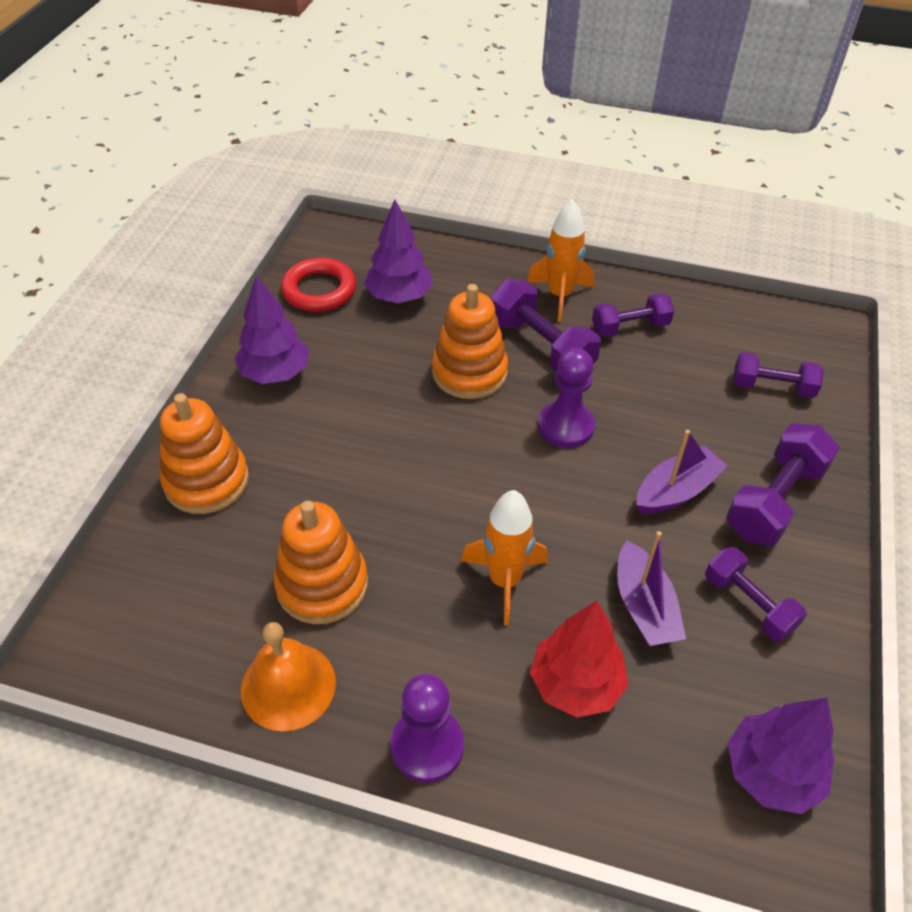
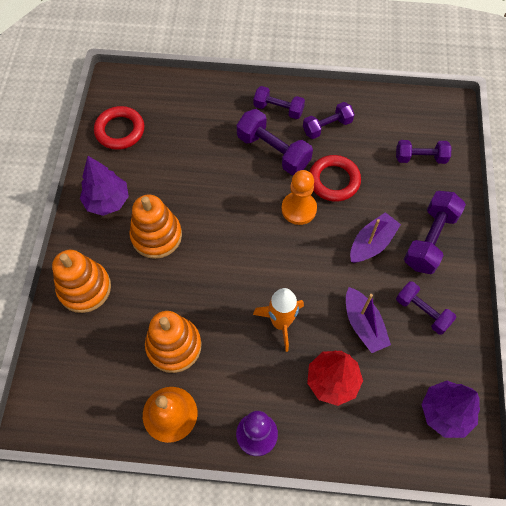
camera: 10 degrees left, 15 degrees up
purple tree [364,199,433,303] -> none
orange stacking toy [432,284,508,399] -> orange stacking toy moved to [129,195,182,259]
orange rocket [527,199,594,322] -> purple dumbbell [254,86,305,119]
purple pawn [538,348,595,448] -> orange pawn [282,170,317,225]
none -> red ring [309,155,361,202]

